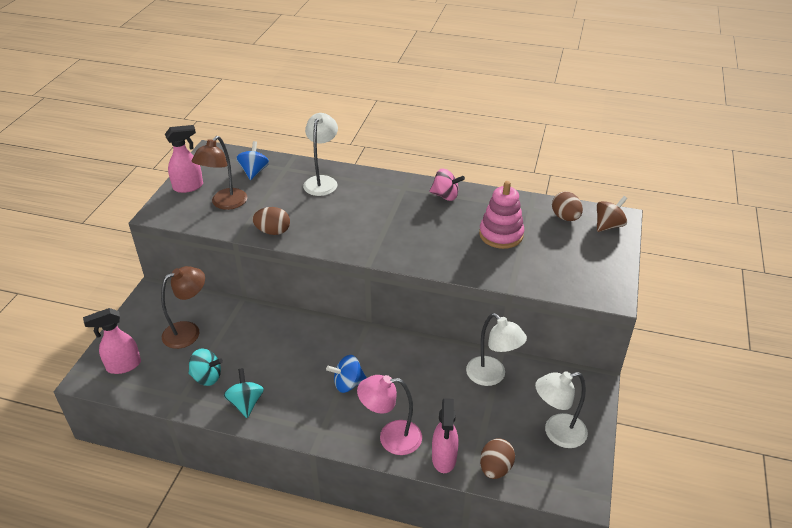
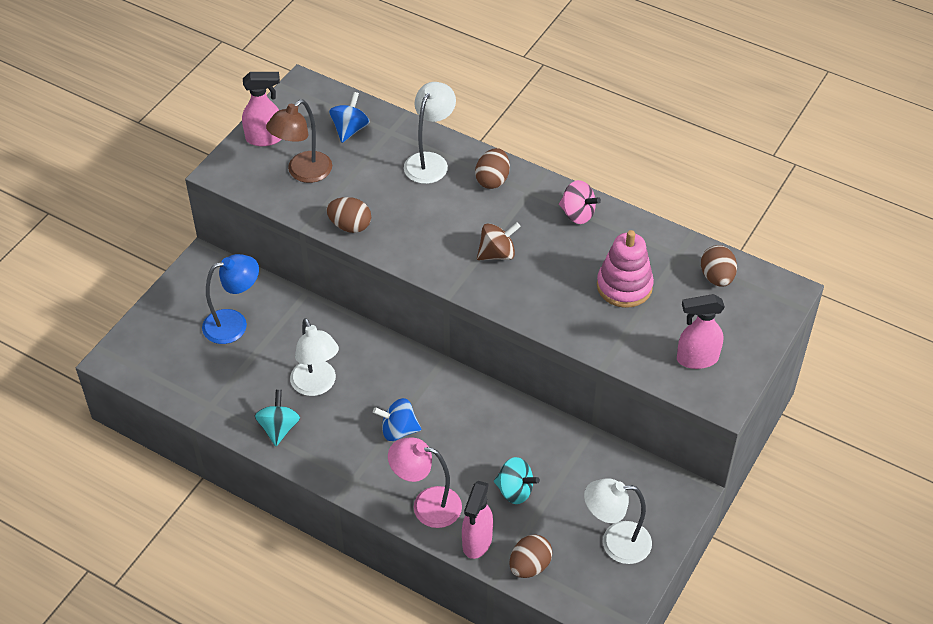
camera: 15 degrees right, 10 degrees up
pink spray bottle [83,308,141,374] -> pink spray bottle moved to [677,294,725,369]
brown lamp [161,266,205,349] -> blue lamp [202,254,259,344]
turquoise spinning top [188,348,223,386] -> turquoise spinning top moved to [494,457,540,504]
white lamp [466,313,527,386] -> white lamp moved to [290,318,339,396]
brown spinning top [597,196,627,232] -> brown spinning top moved to [477,223,521,260]
none -> brown egg [475,148,510,189]

